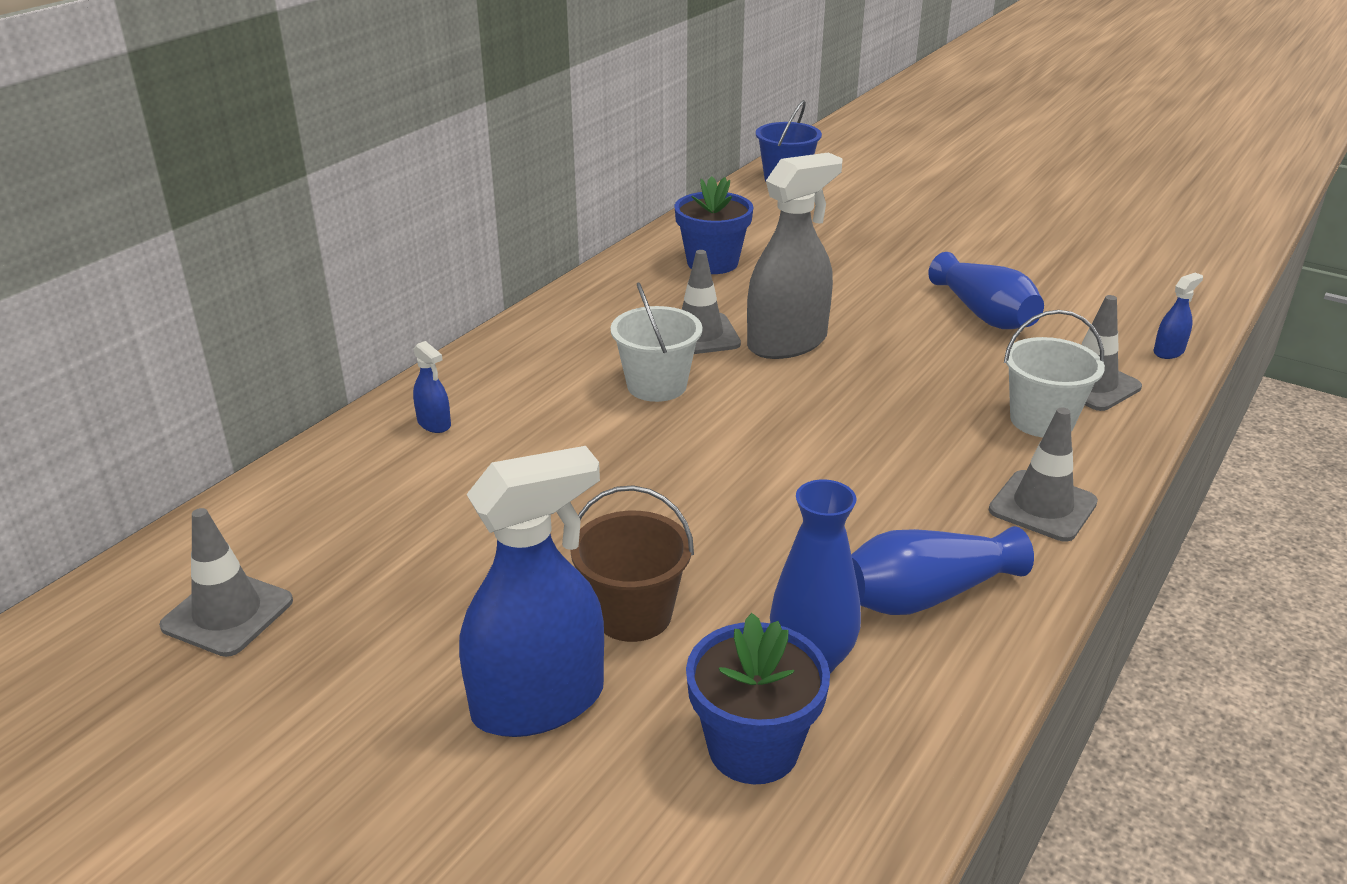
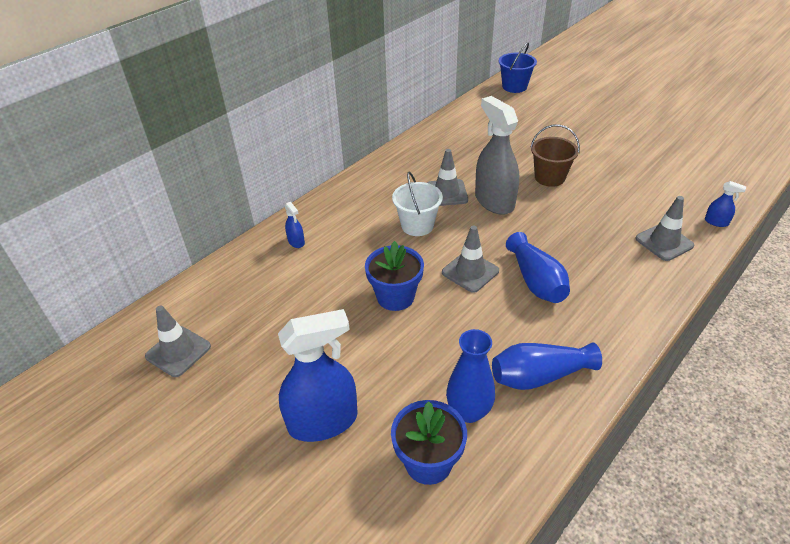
camera: 10 degrees right, 10 degrees up
brown bucket [571,485,694,642] -> brown bucket moved to [530,124,580,187]
blue flower pot [674,176,753,274] -> blue flower pot moved to [365,241,424,311]
grey spray bottle [747,152,843,359] -> grey spray bottle turned 90 degrees counterclockwise [475,96,519,215]
blue vase [928,252,1044,329] -> blue vase moved to [506,232,570,303]
grey traffic cone [989,408,1098,542] -> grey traffic cone moved to [442,225,499,293]
white bucket [1004,310,1105,437] -> none
blue spray bottle [1154,273,1203,359] -> blue spray bottle turned 60 degrees clockwise [705,181,746,227]

